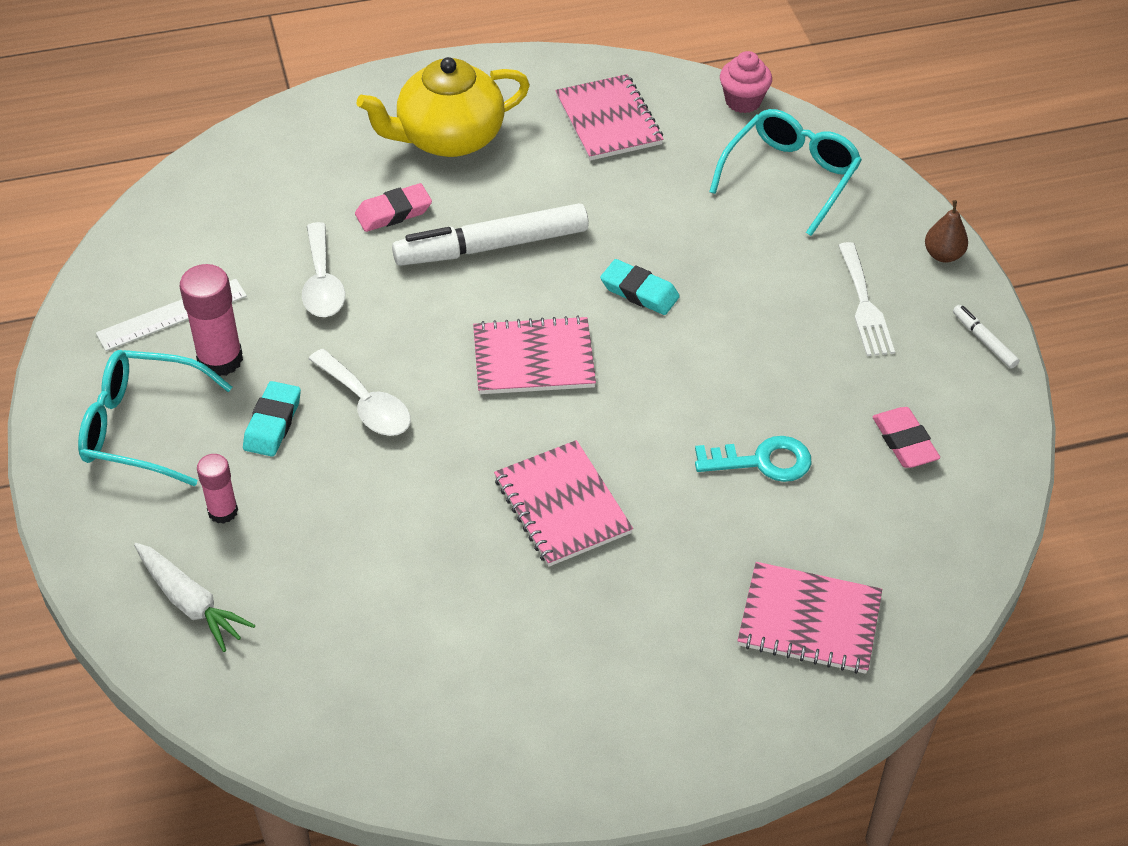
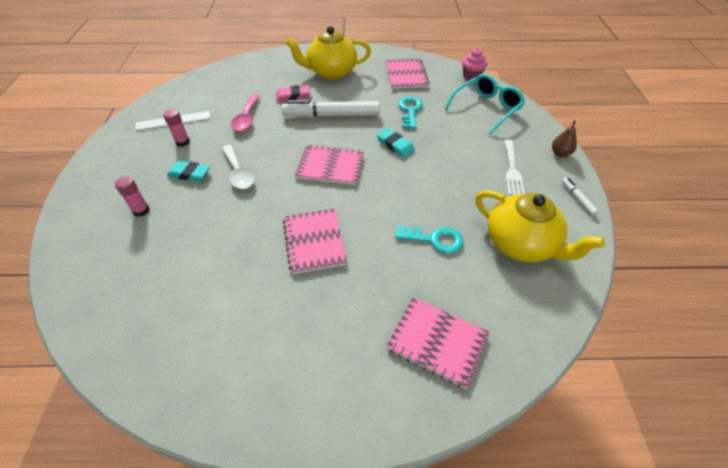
camera: 15 degrees right, 0 degrees up
turquoise glasses [78,350,232,486] -> none
white carrot [134,543,255,652] -> none
pink glue stick [180,264,243,376] -> pink glue stick [163,109,190,147], size x0.62
turquoise eraser [243,381,301,457] -> turquoise eraser turned 75 degrees clockwise [167,161,210,182]
white spoon [302,222,345,317] -> pink spoon [231,94,260,132]
pink eraser [872,407,940,468] -> yellow teapot [475,190,605,262]
none -> turquoise key [398,97,423,128]

